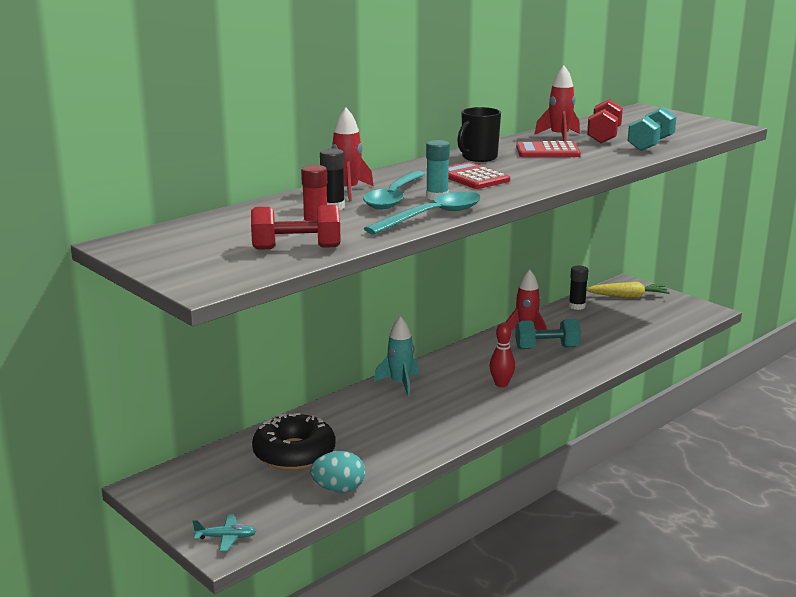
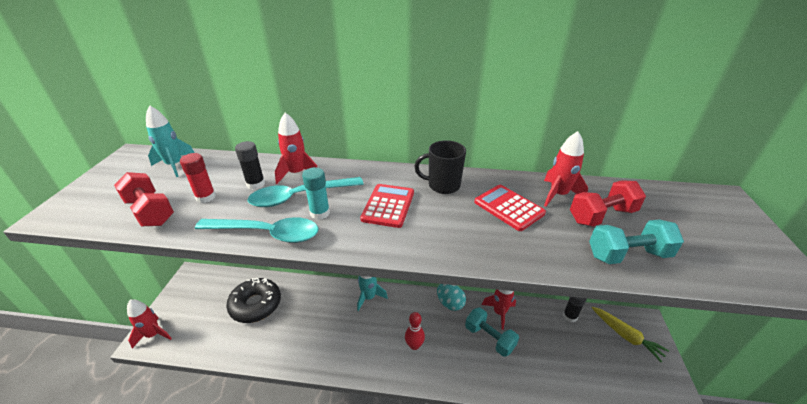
camera: 50 degrees right, 15 degrees up
turquoise plane [192,514,257,552] -> red rocket [127,300,172,348]
turquoise egg [310,451,365,493] -> turquoise egg moved to [437,284,466,311]
none -> turquoise rocket [146,105,195,177]

